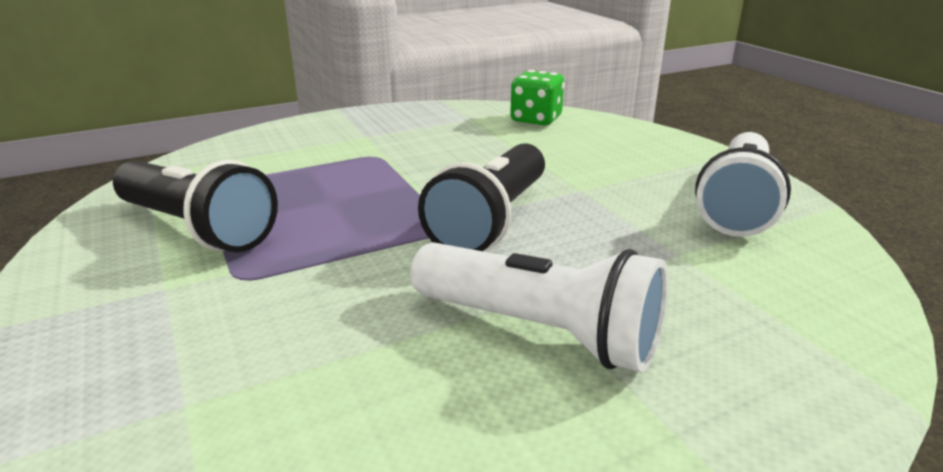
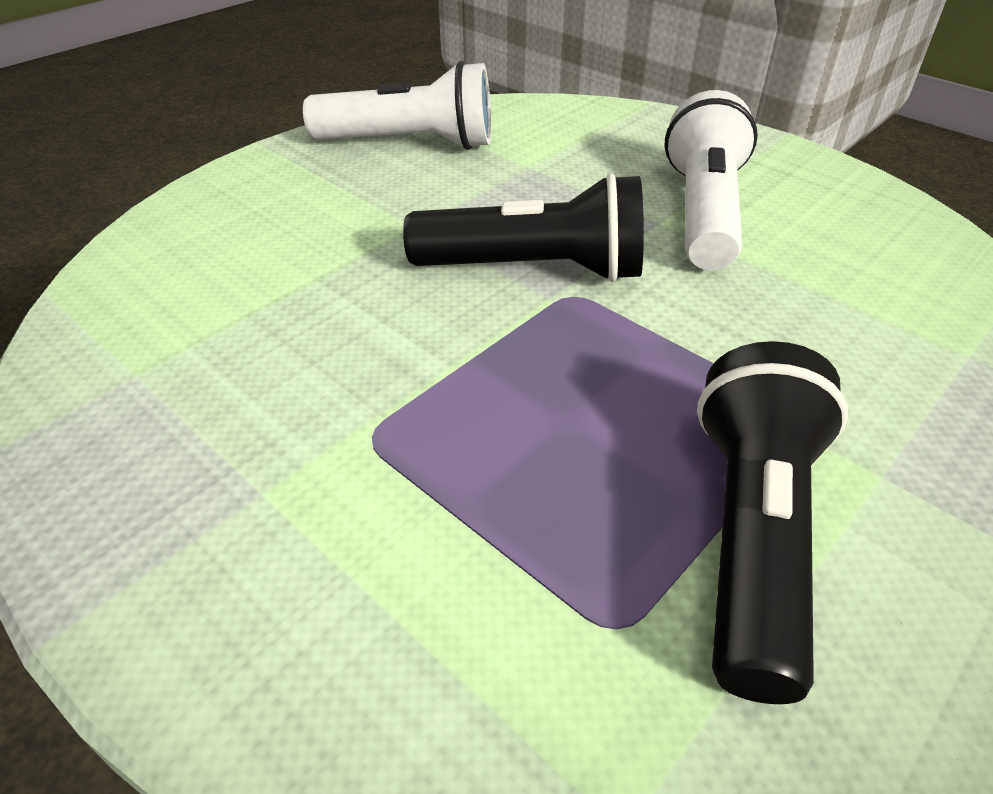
camera: 110 degrees left, 15 degrees up
green dice [510,70,565,125] -> none

